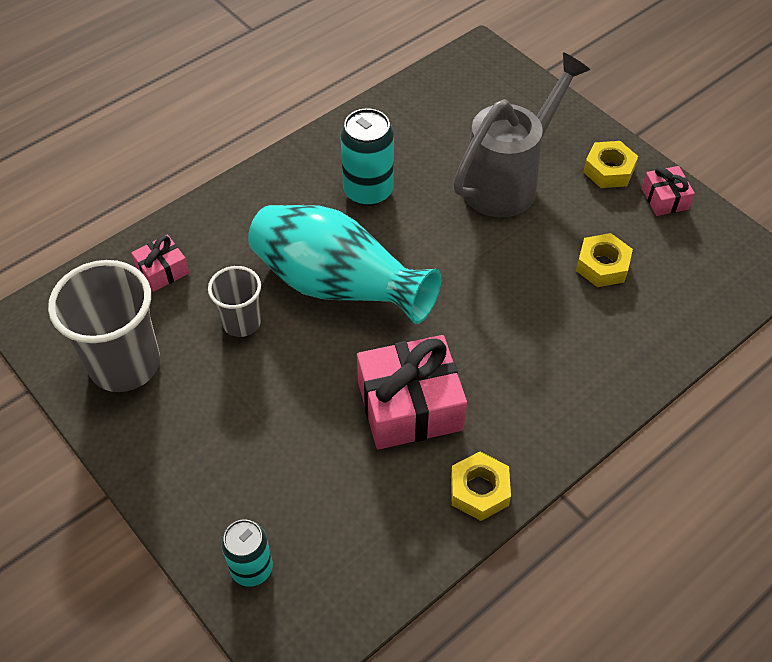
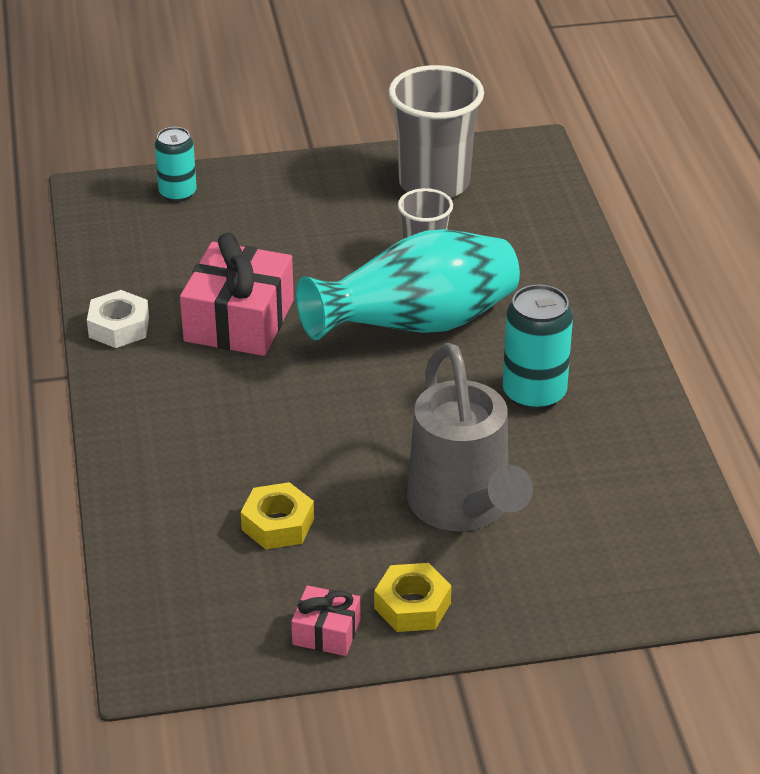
camera: 120 degrees right, 15 degrees down
pink gift [131,235,189,292] -> none
yellow nut [451,451,511,521] -> white nut [87,290,149,348]

